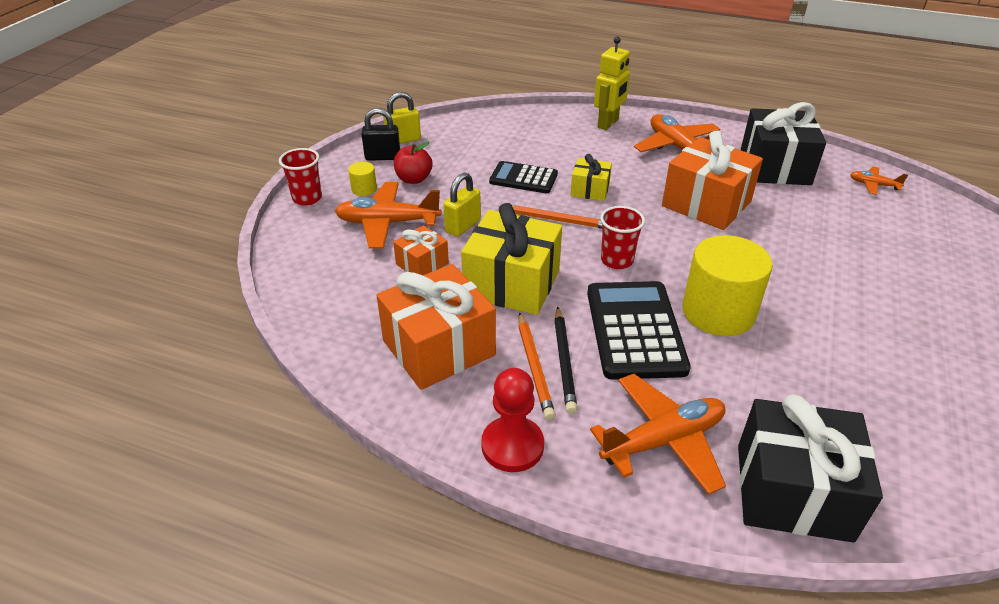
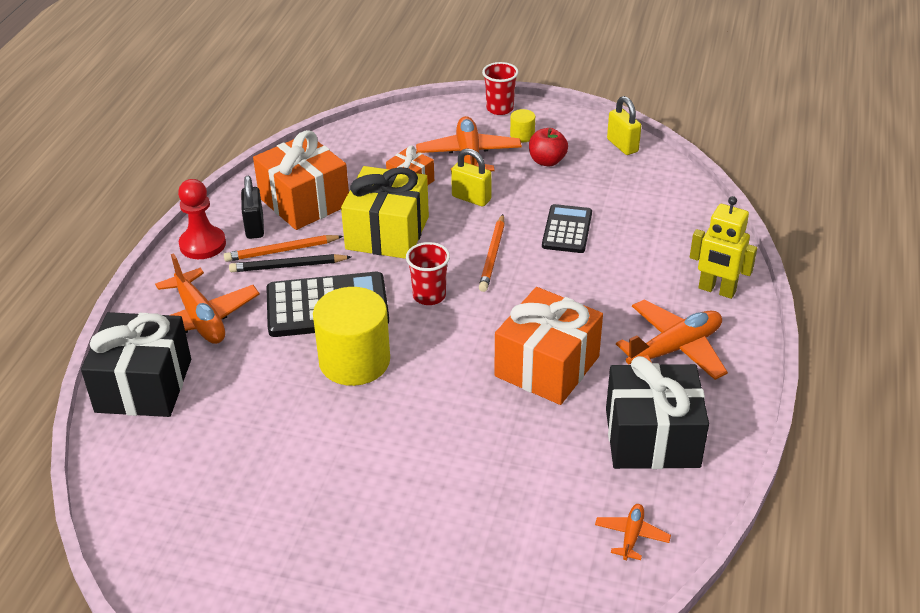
camera: 85 degrees right, 0 degrees up
black padlock [361,108,400,161] -> black padlock moved to [241,176,264,239]
yellow gift [570,154,612,201] -> none

